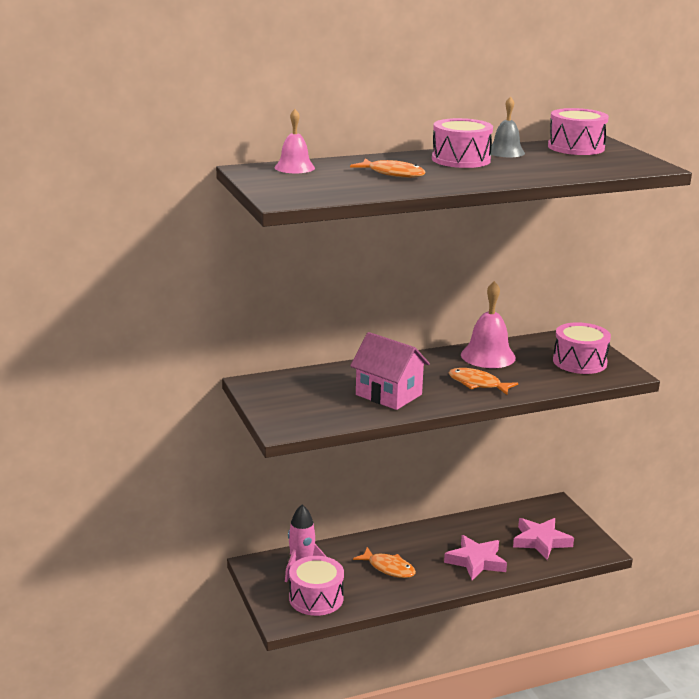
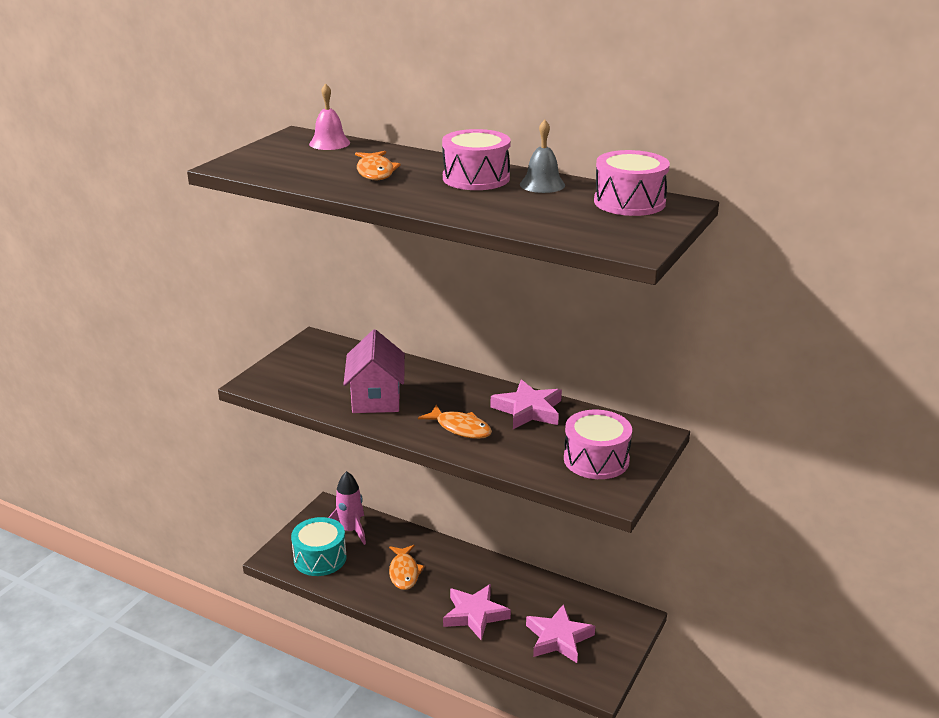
camera: 50 degrees right, 5 degrees up
pink drum [289,556,344,616] -> turquoise drum [291,517,347,576]
orange fish [449,368,518,395] -> orange fish turned 135 degrees clockwise [418,405,492,439]
pink bell [461,281,516,368] -> pink star [491,380,562,429]

